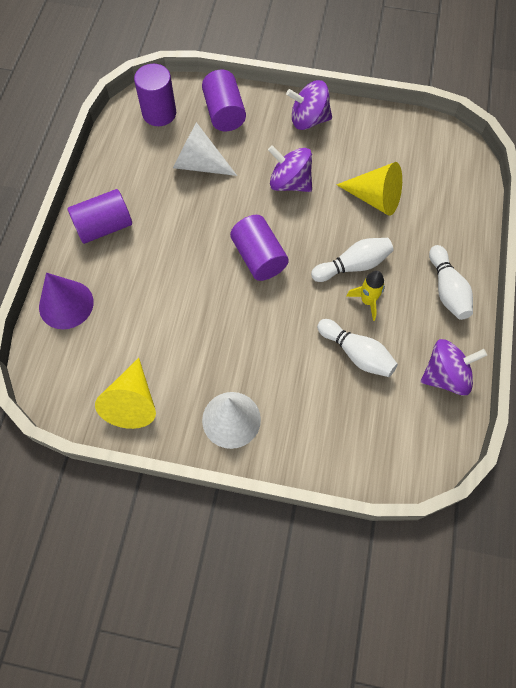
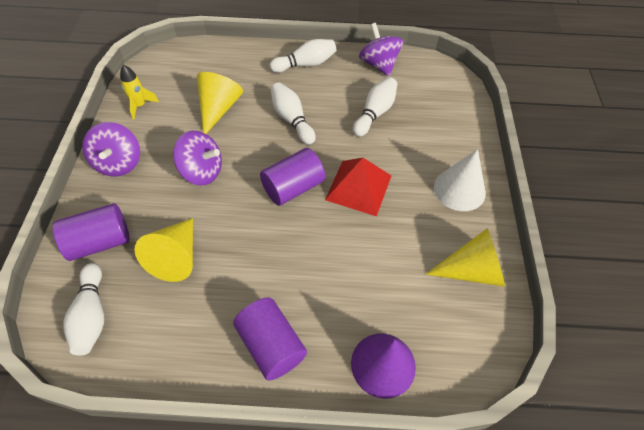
camera: 100 degrees left, 10 degrees down
purple cylinder [134,64,176,126] -> white bowling pin [63,263,104,355]
white cone [173,122,237,176] -> yellow cone [134,218,193,282]
purple spinning top [268,145,312,192] -> purple spinning top turned 90 degrees counterclockwise [173,131,222,186]
yellow rocket [346,271,385,321] -> yellow rocket moved to [120,65,159,120]
none -> red pyramid [325,158,391,216]

